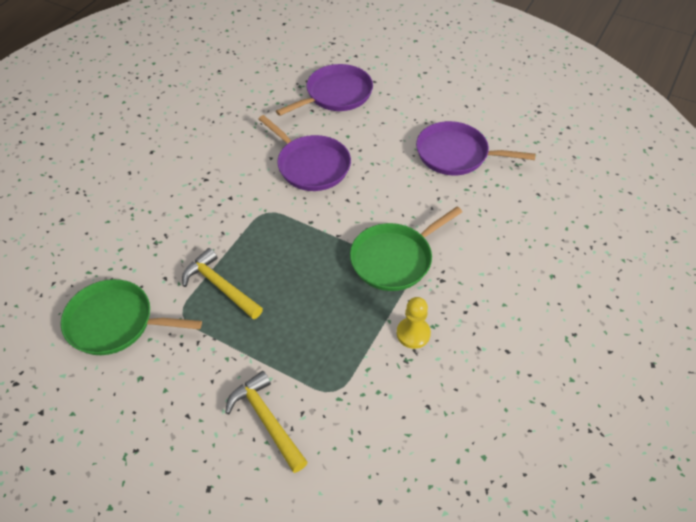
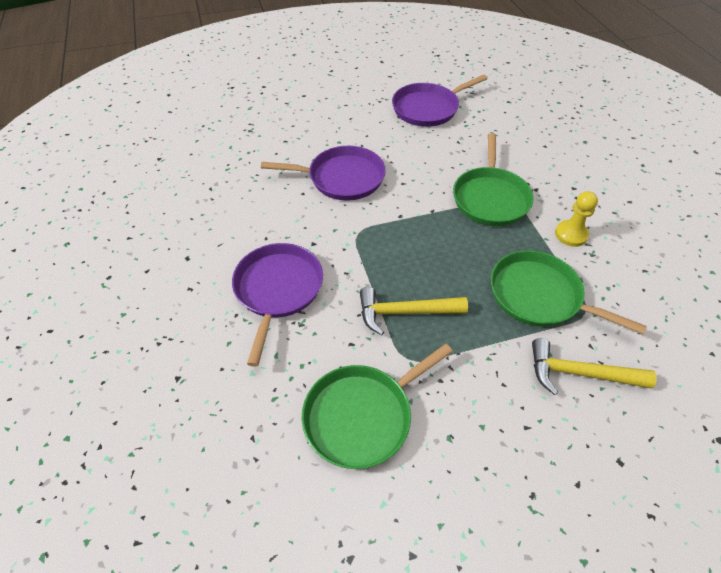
camera: 45 degrees left, 0 degrees up
purple pan [276,64,373,116] -> purple pan moved to [232,243,323,367]
none -> green pan [491,250,647,334]

